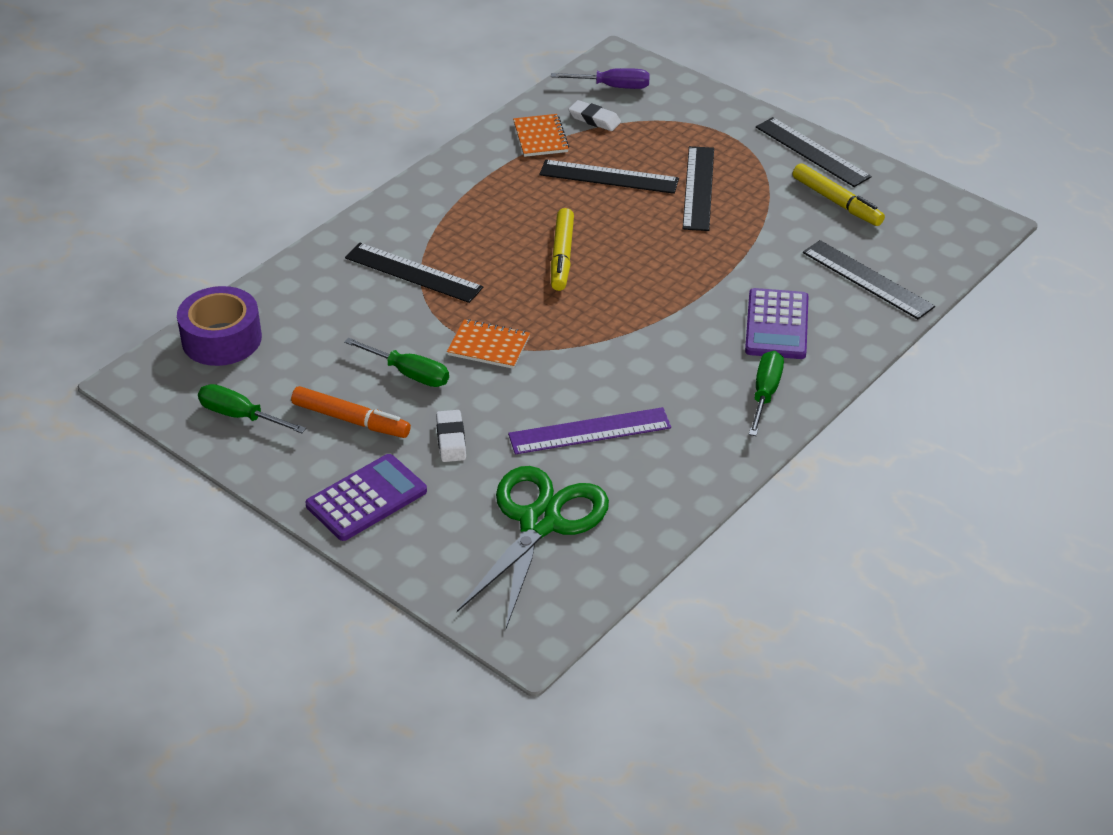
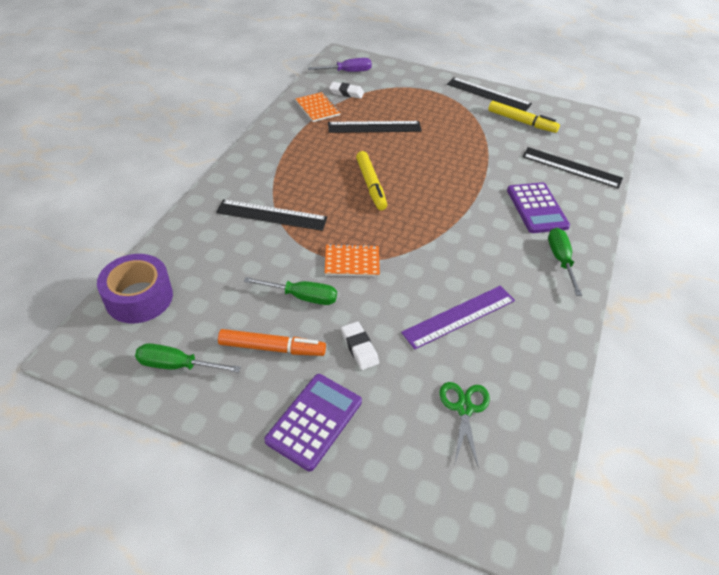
camera: 20 degrees left, 5 degrees up
green scissors [457,466,609,628] -> green scissors [440,382,490,468], size x0.52
black ruler [683,146,714,231] -> none

